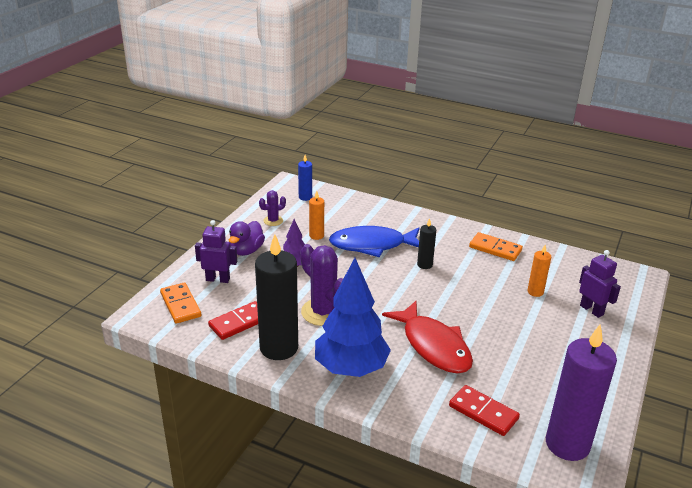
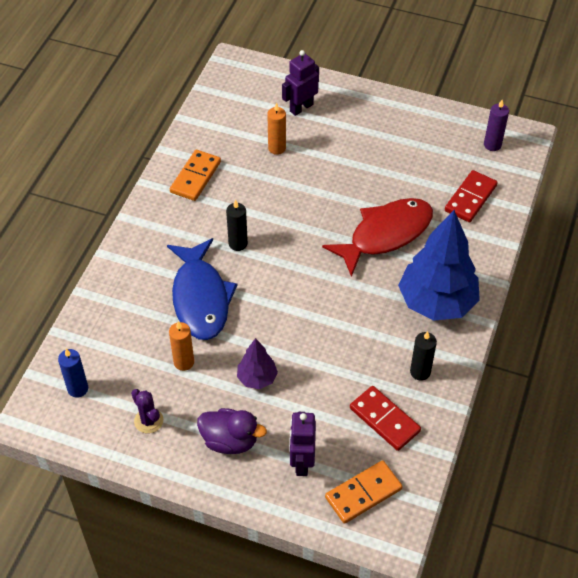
camera: 95 degrees left, 20 degrees up
black candle [255,234,298,360] -> black candle [410,331,437,381], size x0.47
purple cactus [300,244,343,326] -> none
purple candle [546,324,617,461] -> purple candle [484,100,509,151], size x0.47

